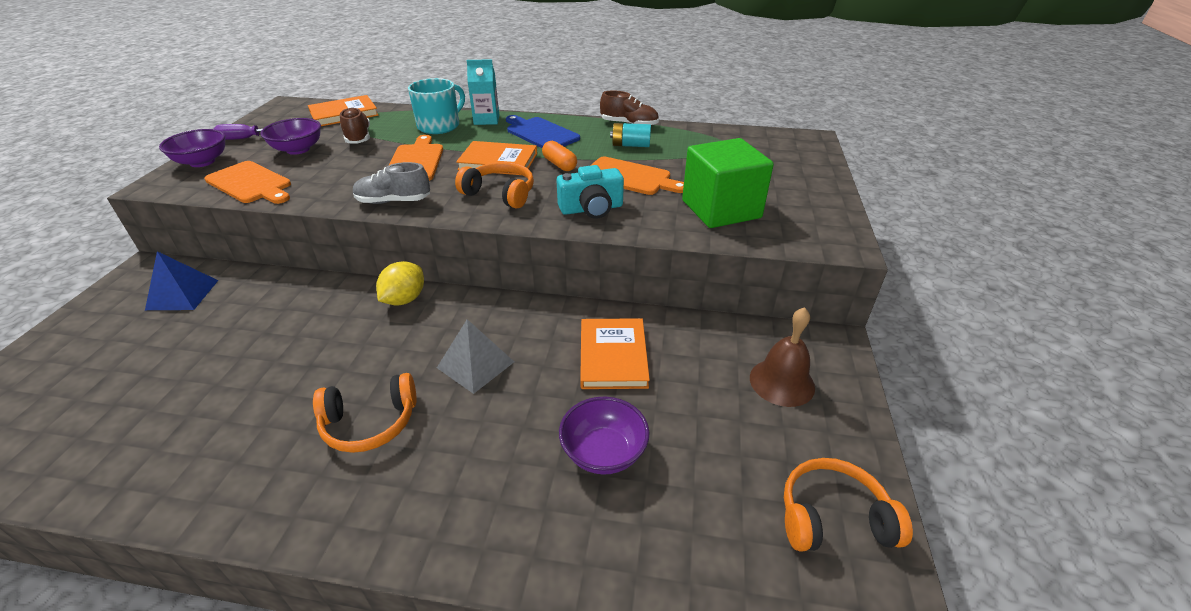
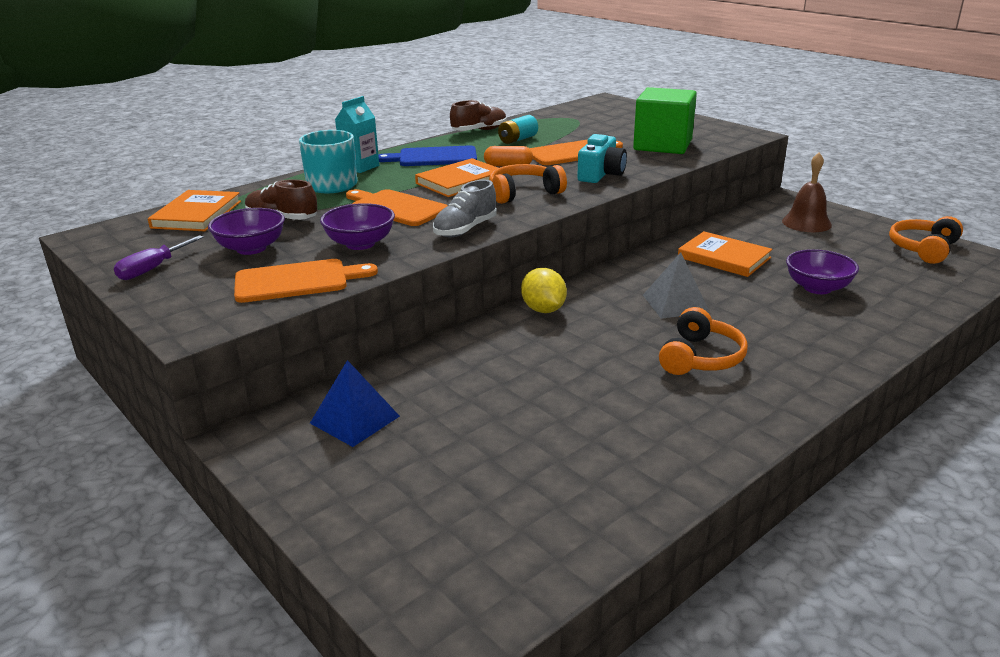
camera: 50 degrees left, 10 degrees down
purple bowl [159,129,225,167] -> purple bowl moved to [320,203,395,250]

